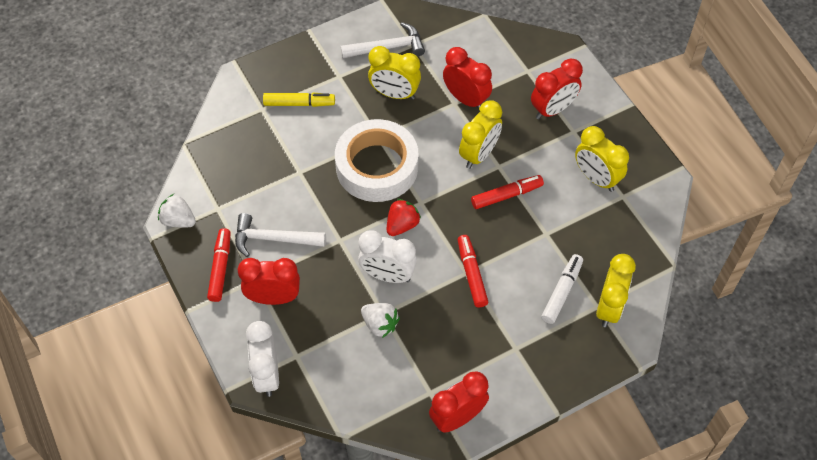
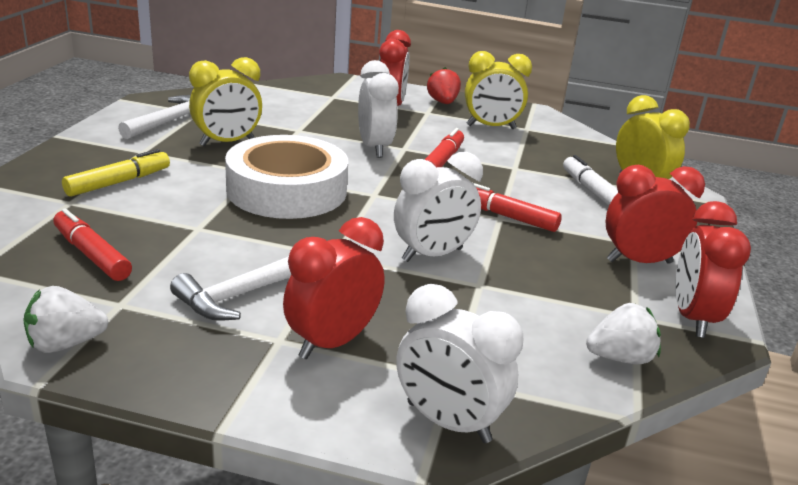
camera: 50 degrees left, 30 degrees down
red marker [207,228,231,302] -> red marker moved to [53,208,132,281]
white strawberry [361,303,400,338] -> white strawberry moved to [586,303,661,364]
red strawberry [387,199,421,236] -> red strawberry moved to [427,67,461,104]
red clock [443,47,492,109] -> red clock moved to [605,165,705,263]
yellow clock [459,100,502,169] -> white clock [358,60,399,158]

